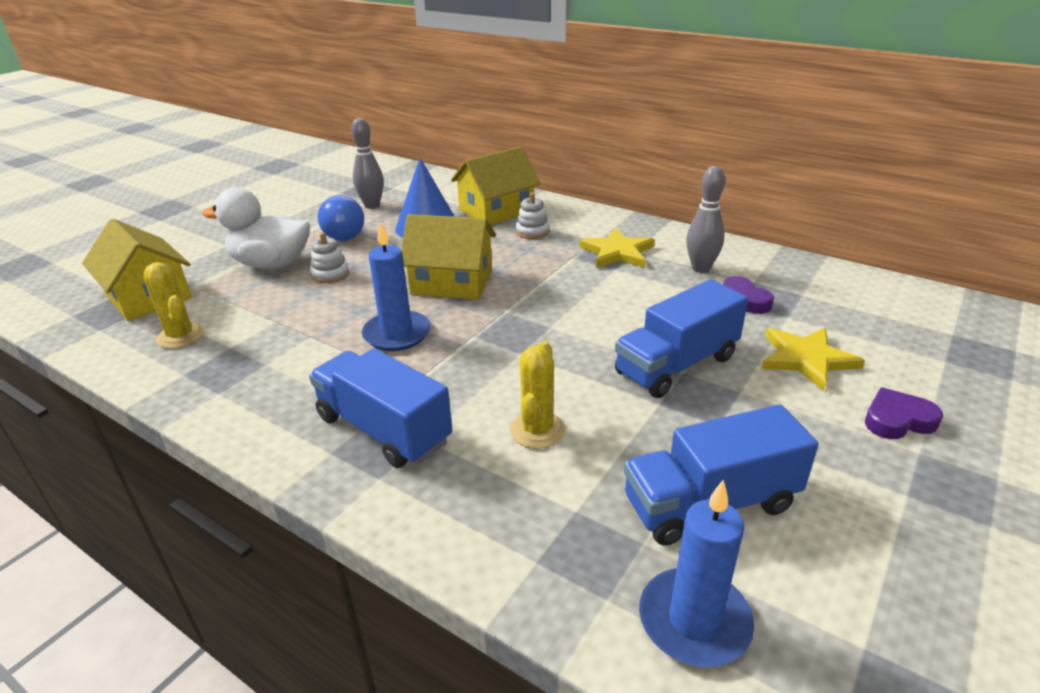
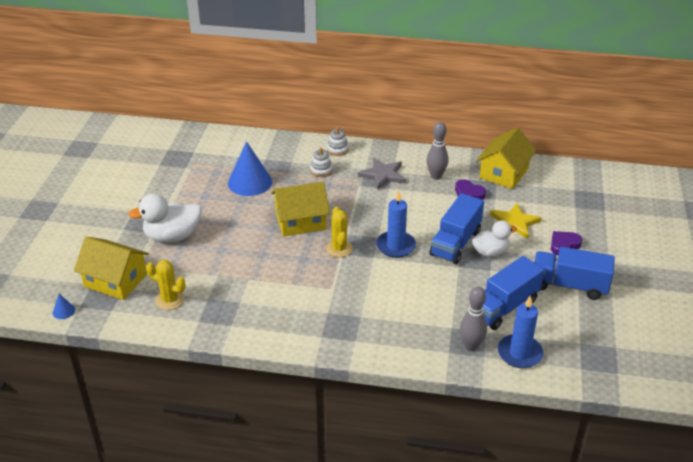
camera: 25 degrees left, 5 degrees up
blue truck [309,348,452,468] -> blue truck moved to [534,247,615,300]
white stacking toy [310,232,349,283] -> white stacking toy moved to [327,127,349,156]
blue light bulb [318,195,364,241] -> none
grey bowling pin [351,118,384,209] -> grey bowling pin moved to [460,287,487,351]
blue candle [362,222,431,351] -> blue candle moved to [376,190,416,258]
yellow house [451,146,541,225] -> yellow house moved to [476,127,536,189]
yellow cactus [510,341,565,449] -> yellow cactus moved to [326,206,353,257]
yellow star [579,228,655,268] -> grey star [358,158,405,190]
none -> blue cone [53,294,75,319]
none -> white duck [472,220,517,257]

